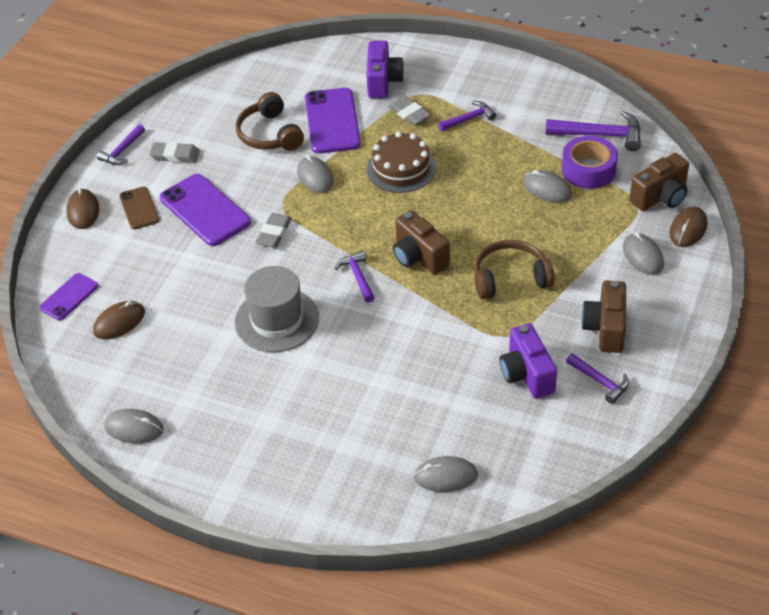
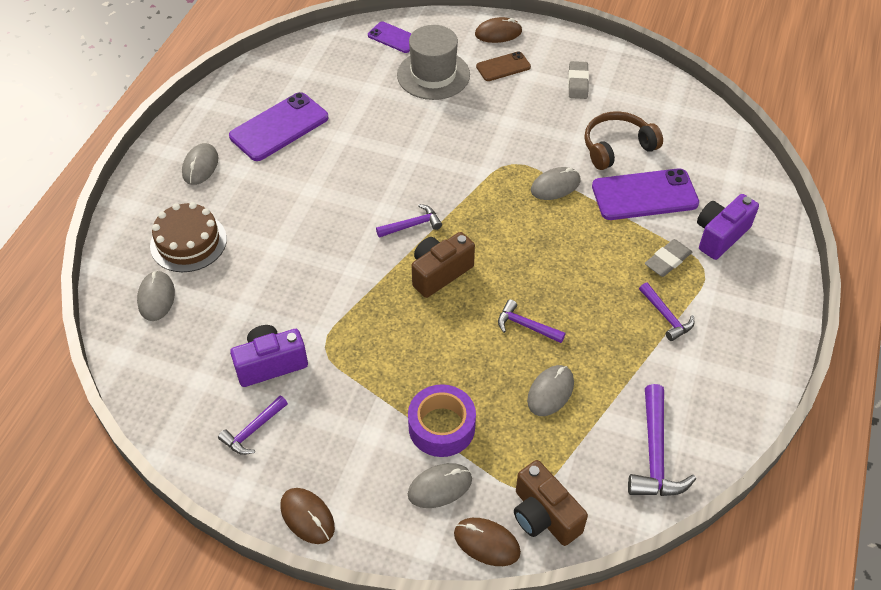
camera: 85 degrees right, 5 degrees up
brown mouse [93,301,145,339] -> brown mouse moved to [280,488,335,544]
purple hammer [97,124,145,165] -> purple hammer moved to [498,299,566,343]
grey mouse [104,409,164,444] -> grey mouse moved to [182,143,218,185]
purple phone [160,174,251,246] -> purple phone moved to [229,92,329,161]
grey hat [235,266,319,352] -> grey hat moved to [397,25,470,100]
grey eraser [255,213,292,248] -> none
purple camera [366,41,404,98] -> purple camera turned 135 degrees clockwise [697,194,759,260]
brown cake [367,131,436,193] -> brown cake moved to [150,202,227,272]
brown headphones [474,240,555,299] -> none
purple tape [562,136,618,189] -> purple tape moved to [408,384,476,457]
brown camera [581,280,626,353] -> none

